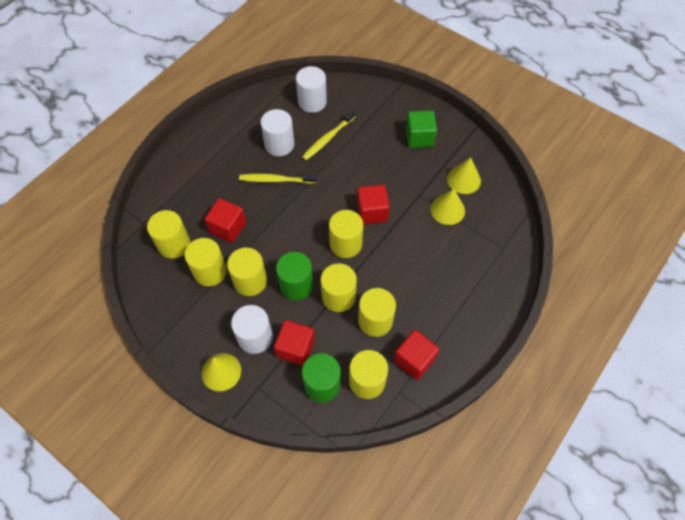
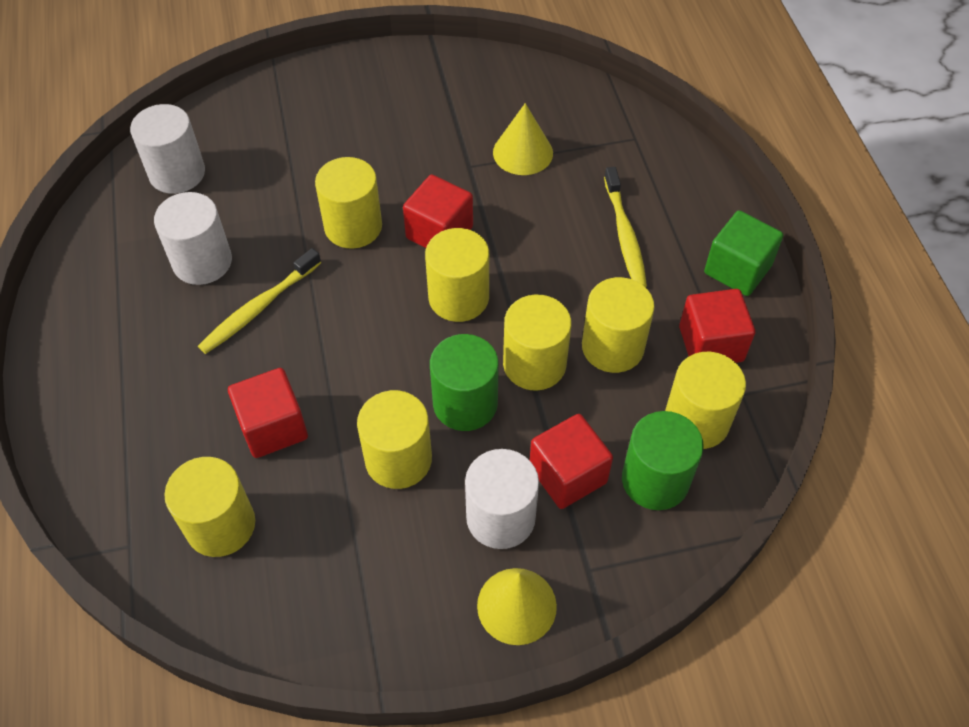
camera: 50 degrees left, 5 degrees down
yellow cylinder [185,238,227,286] -> yellow cylinder moved to [315,157,382,249]
yellow toothbrush [302,109,356,160] -> yellow toothbrush moved to [604,167,647,287]
green cube [406,111,437,148] -> green cube moved to [704,210,783,296]
yellow cone [447,157,481,194] -> none

